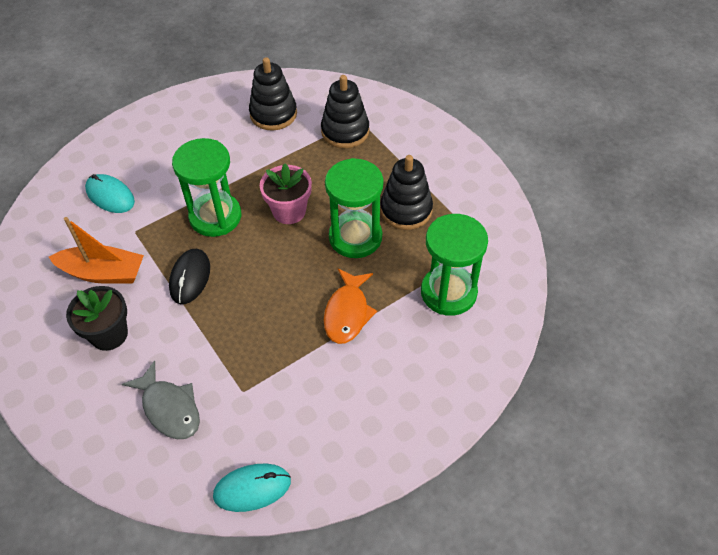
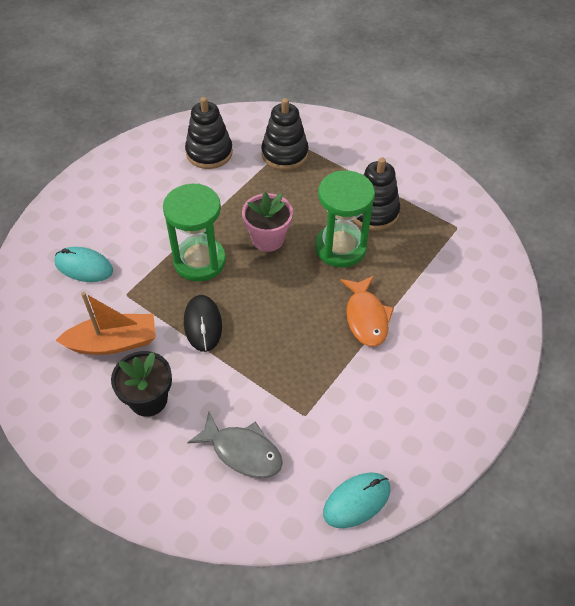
camera: 20 degrees left, 0 degrees up
green hourglass [421,214,488,316] -> none

